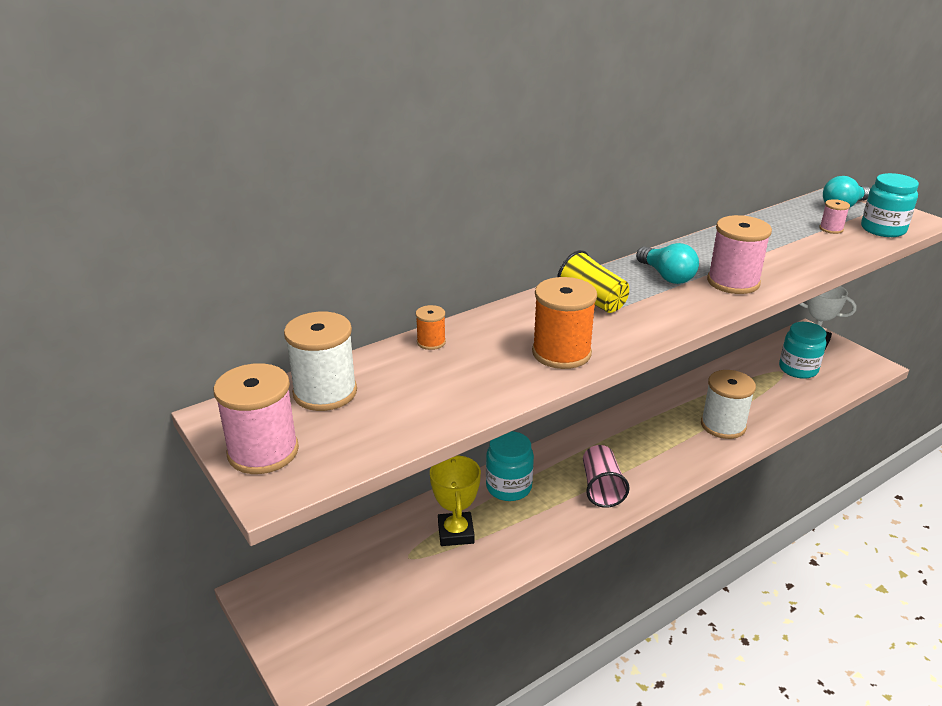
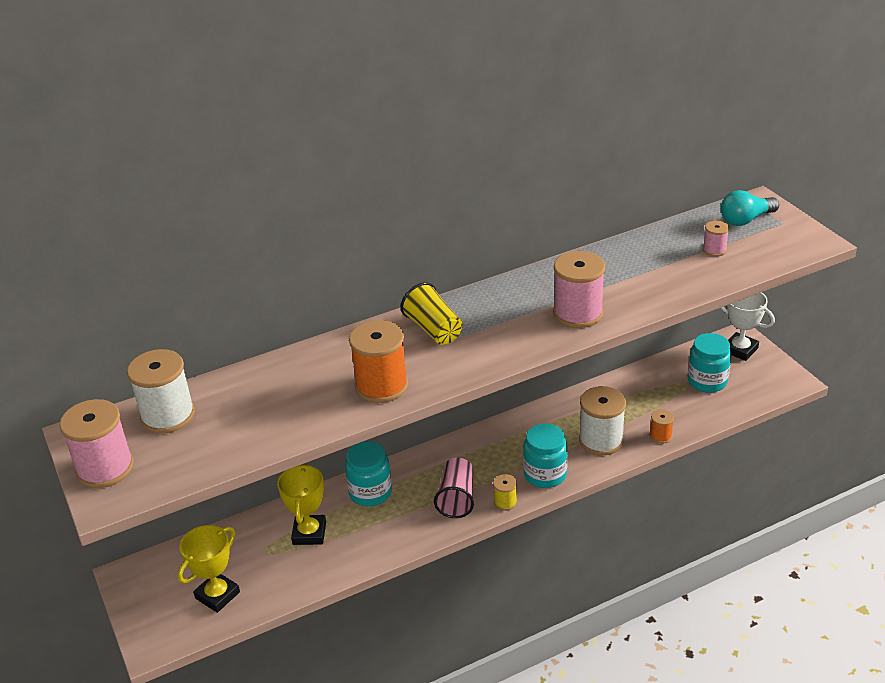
camera: 10 degrees right, 5 degrees up
orange spool [416,305,446,350] -> orange spool moved to [650,409,674,444]
turquoise light bulb [636,243,699,284] -> none
turquoise jar [861,173,919,237] -> turquoise jar moved to [523,424,568,488]
none -> yellow trophy [177,525,240,613]
none -> yellow spool [493,474,517,511]

